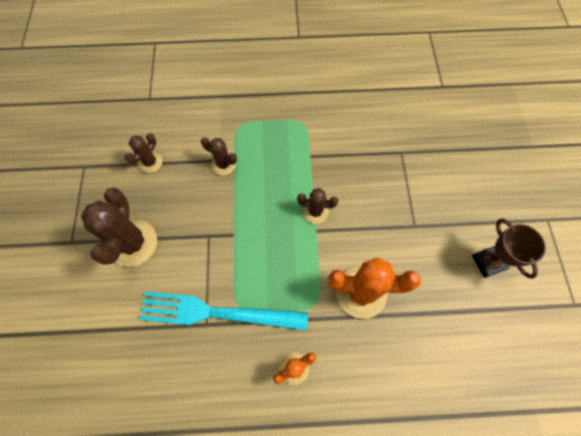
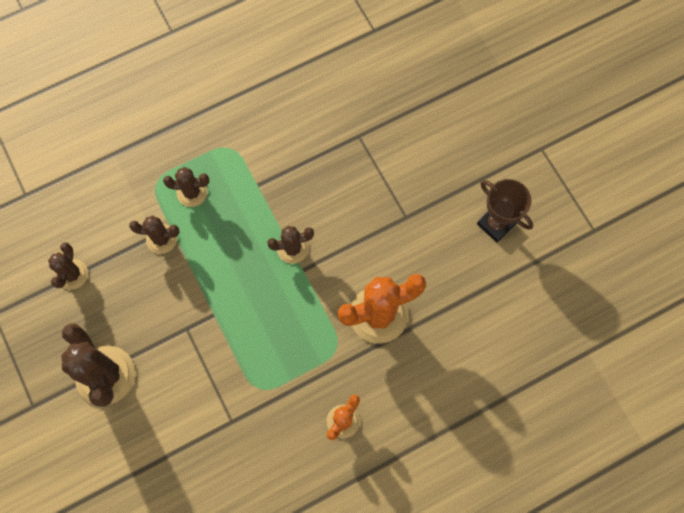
camera: 25 degrees left, 5 degrees up
turquoise fork [139,292,308,330] -> none
none -> brown cactus [163,167,209,207]

